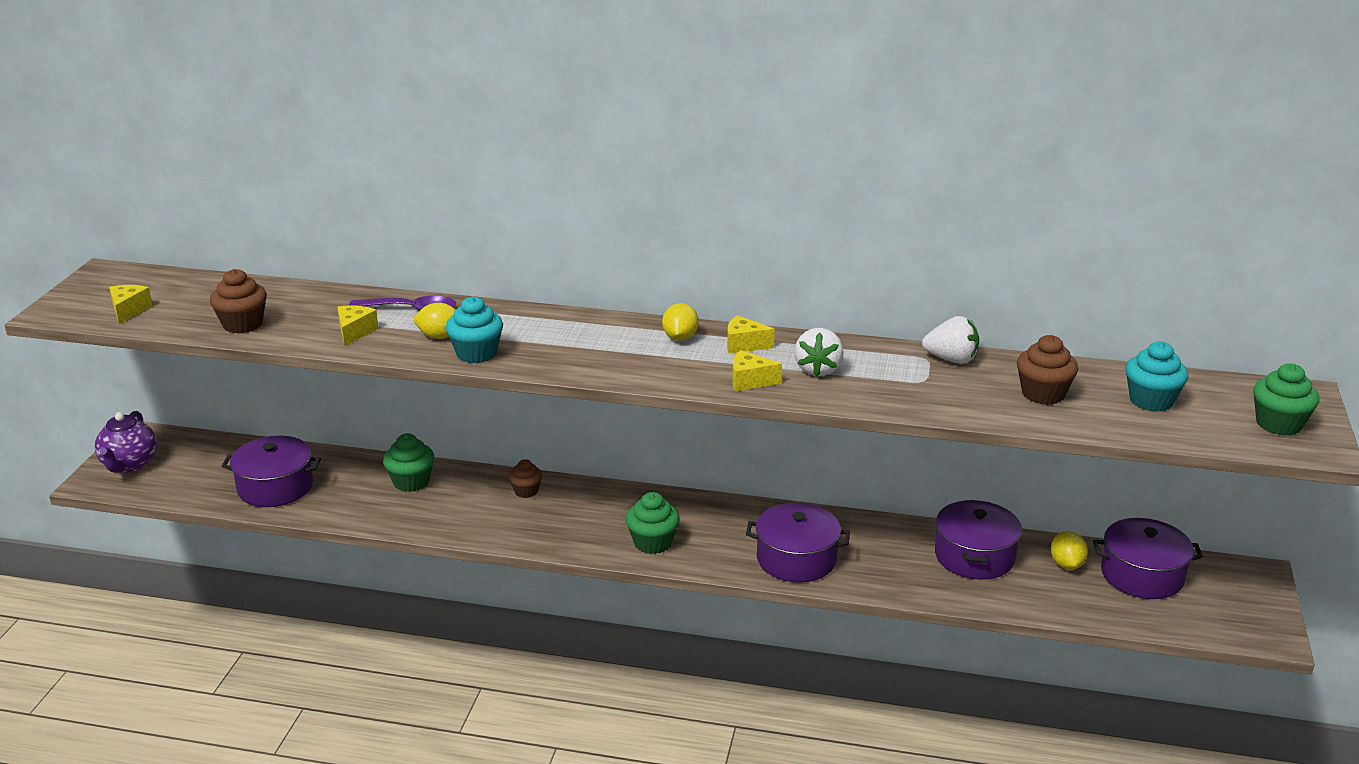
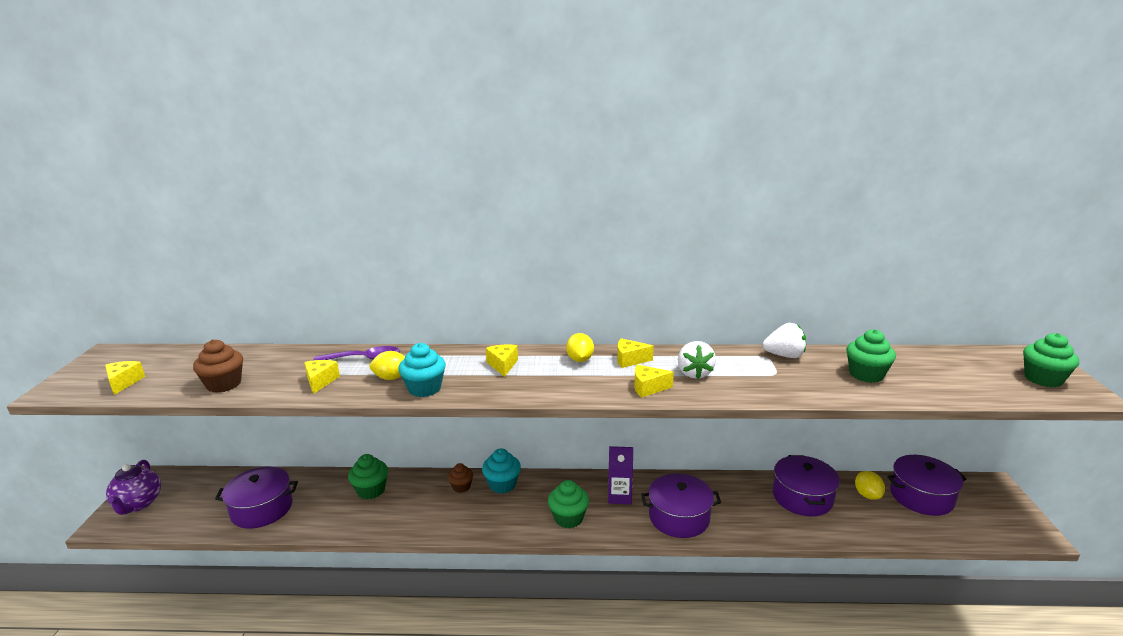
camera: 10 degrees left, 5 degrees down
brown cupcake [1017,335,1078,405] -> green cupcake [846,329,896,383]
turquoise cupcake [1125,341,1188,412] -> turquoise cupcake moved to [482,448,521,493]
none -> yellow cheese [486,345,518,377]
none -> purple carton [608,446,633,505]

